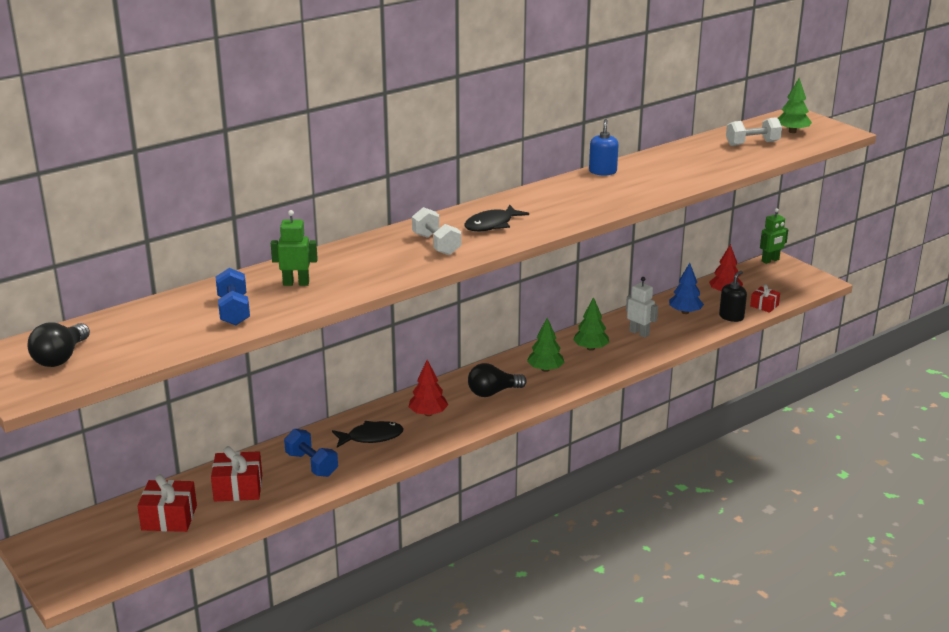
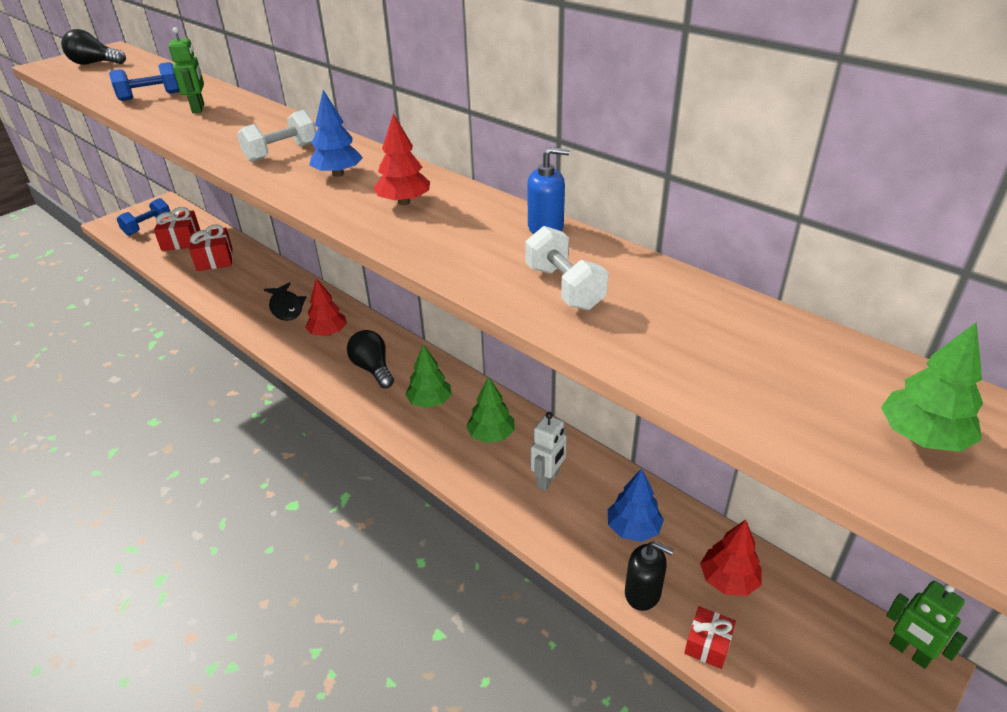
camera: 80 degrees right, 10 degrees up
blue dumbbell [284,429,338,477] -> blue dumbbell moved to [117,198,170,236]
black fish [465,204,529,231] -> blue tree [309,90,363,177]
white dumbbell [726,117,782,146] -> white dumbbell moved to [525,226,609,310]
none -> red tree [373,113,430,205]

